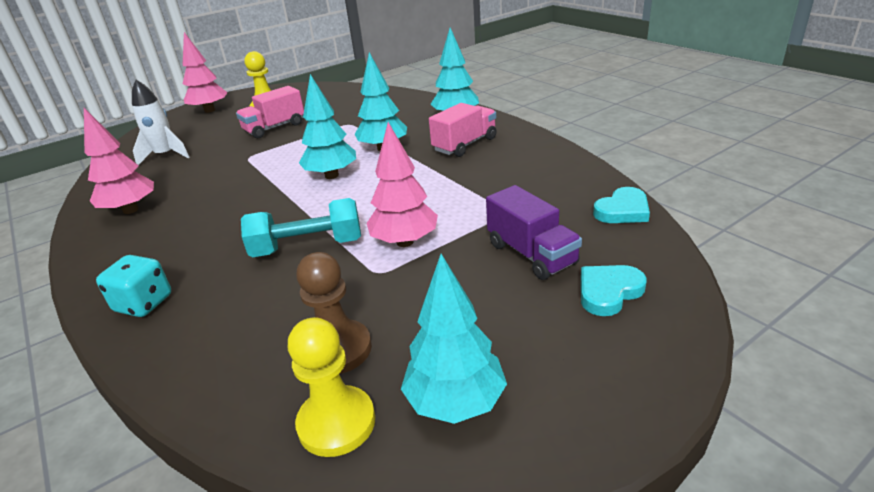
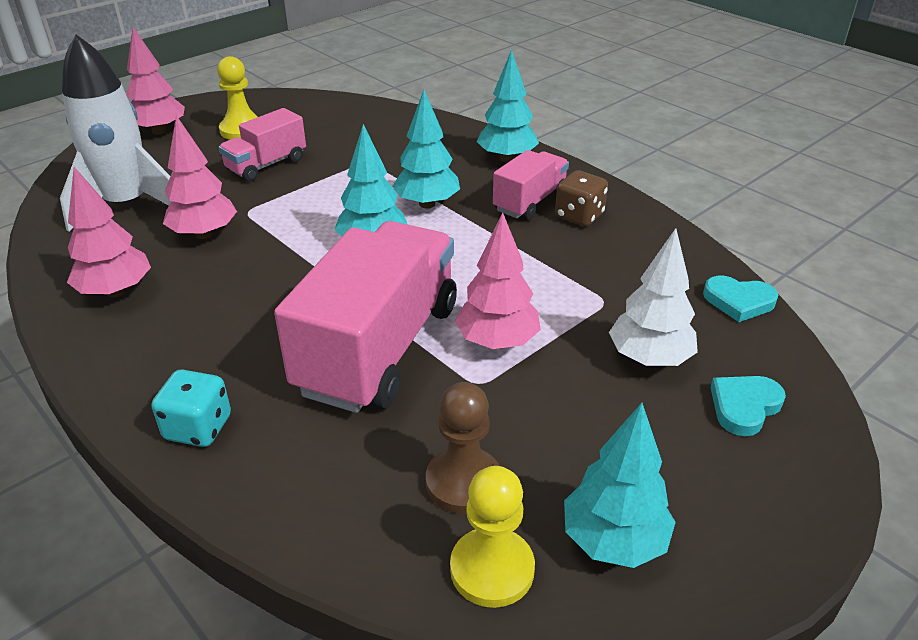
camera: 10 degrees left, 5 degrees up
white rocket [132,80,189,165] -> white rocket [60,35,171,232], size x1.65
turquoise dumbbell [241,198,361,257] -> pink truck [274,221,457,413]
purple truck [486,185,582,280] -> white tree [609,228,698,366]
turquoise heart [593,187,650,223] -> turquoise heart turned 60 degrees clockwise [703,275,778,322]
none -> pink tree [163,115,237,239]
none -> brown dice [555,170,608,226]

